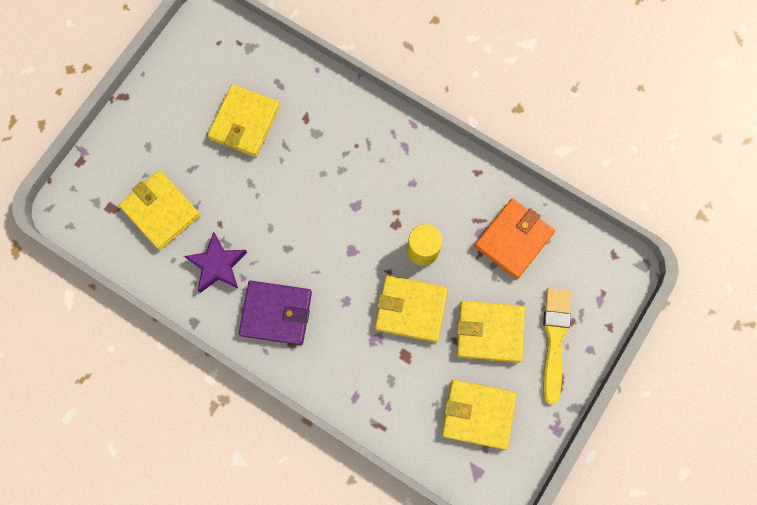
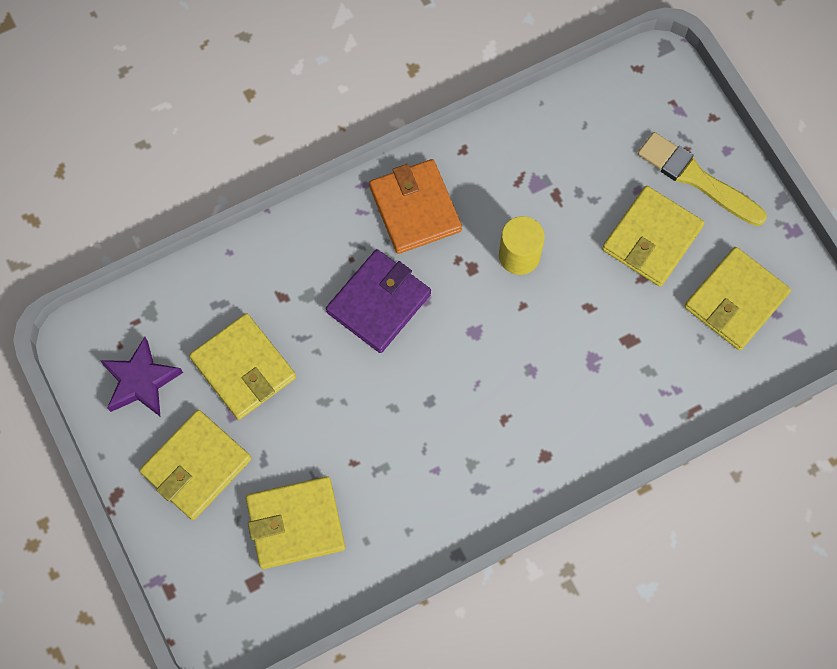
camera: 60 degrees left, 5 degrees down
purple star [184,232,248,293] -> purple star moved to [100,337,183,416]
purple wallet [239,281,312,345] -> purple wallet moved to [326,249,431,353]
yellow wallet [375,275,448,343] -> yellow wallet moved to [139,410,251,520]
orange wallet [474,198,555,279] -> orange wallet moved to [369,159,462,254]

